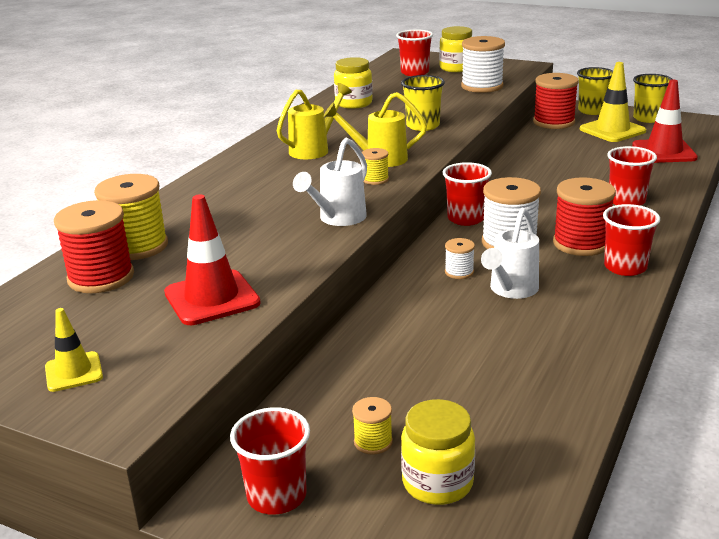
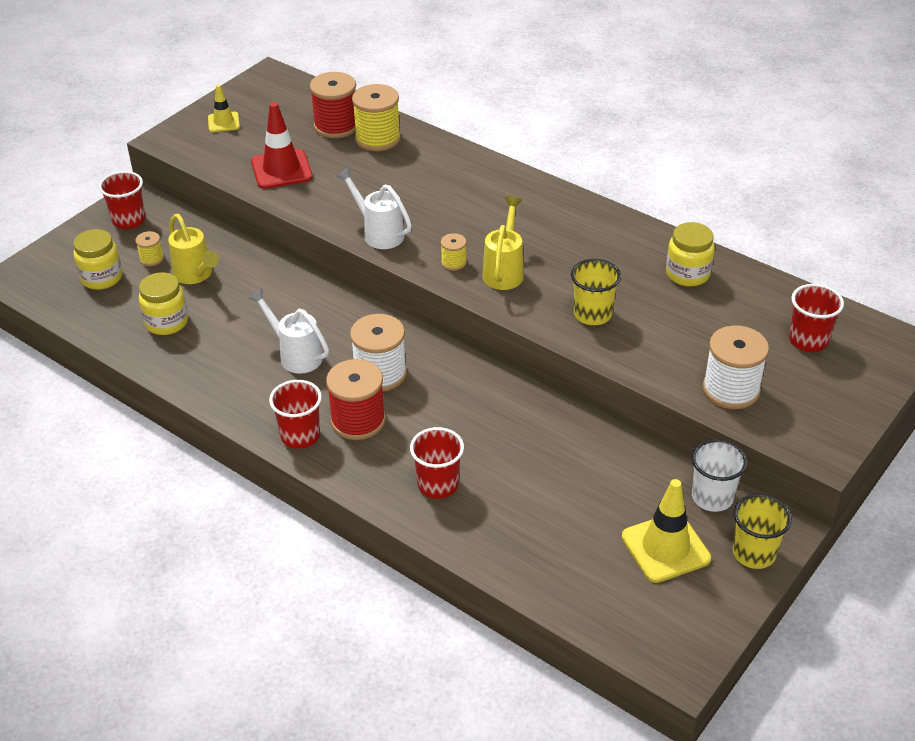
camera: 100 degrees right, 15 degrees up
yellow watering can [277,83,352,159] -> yellow watering can moved to [168,214,219,284]
yellow jar [439,26,472,72] -> yellow jar moved to [139,272,188,335]
red cup [443,162,492,226] -> none
white spool [445,238,475,279] -> none
red spool [533,73,579,129] -> white cup [692,439,747,512]
red traffic cone [632,79,698,163] -> none
yellow cup [633,74,672,123] -> none

